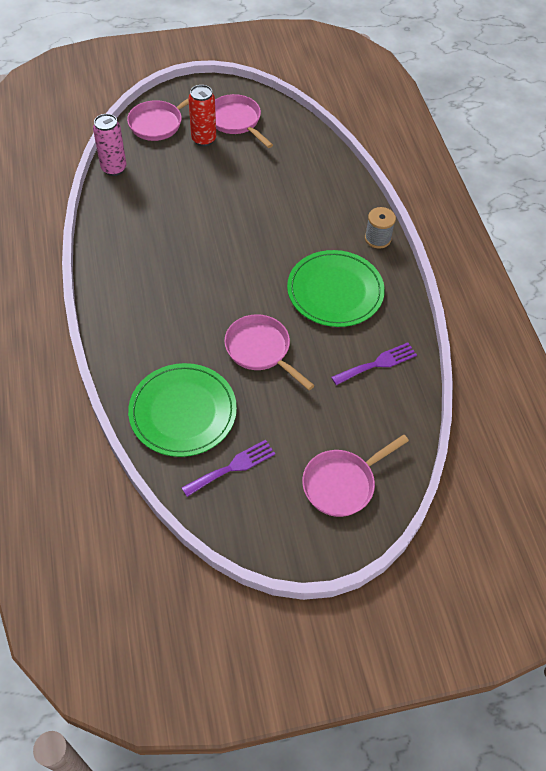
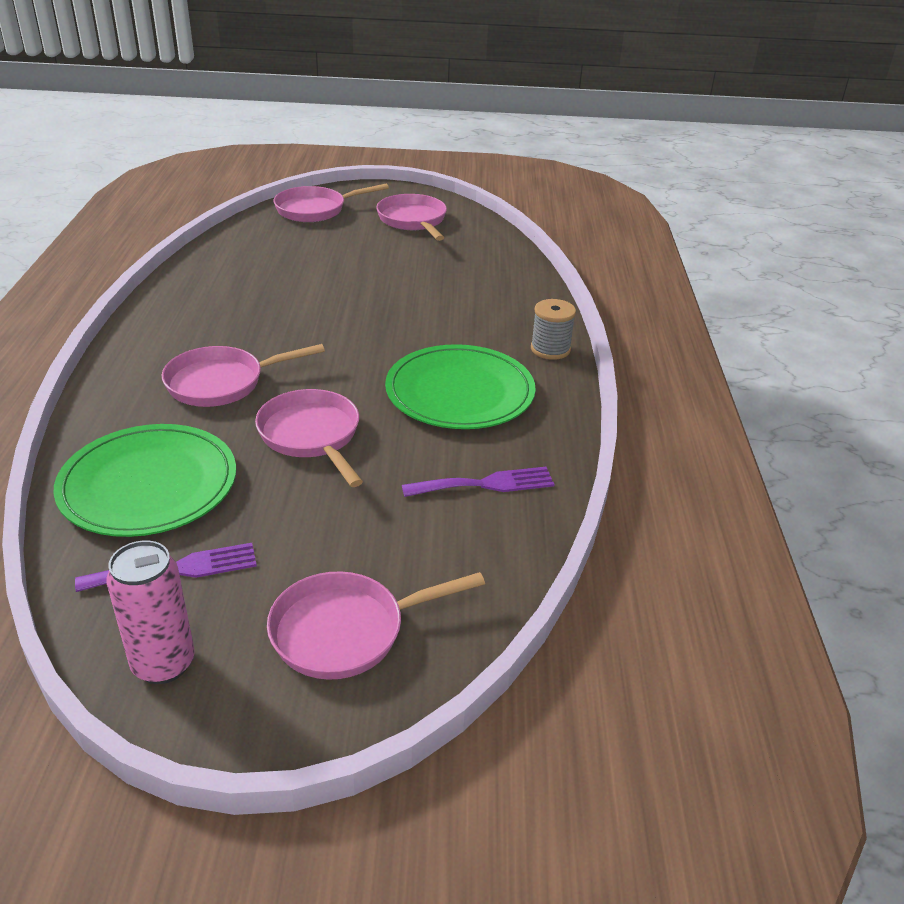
camera: 15 degrees right, 20 degrees down
pink can [93,114,127,176] -> pink can moved to [106,541,194,684]
red can [188,85,216,146] -> none
none -> pink pan [162,344,325,407]

